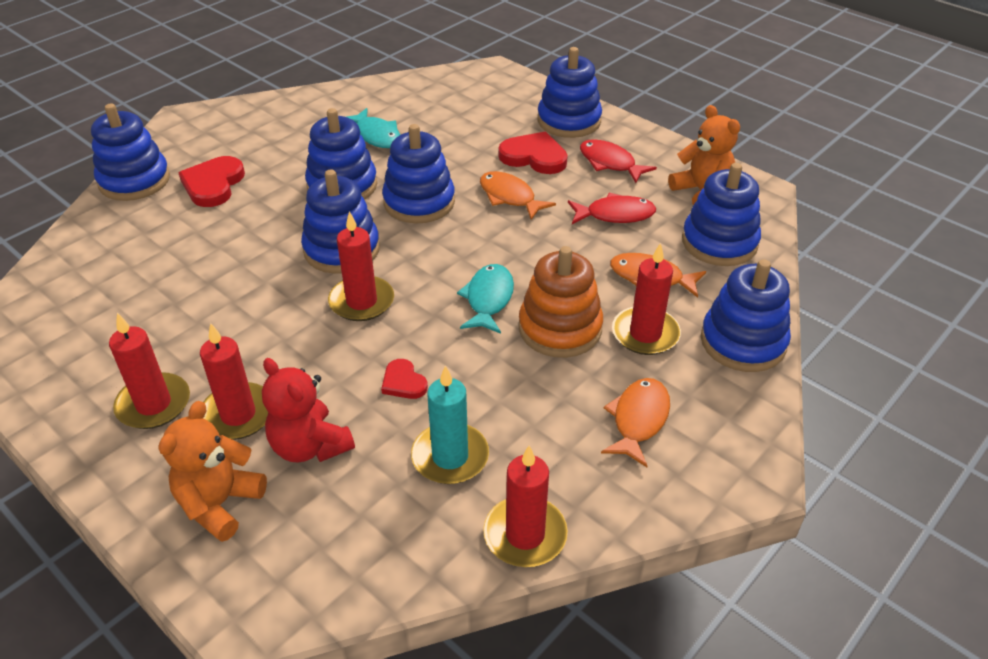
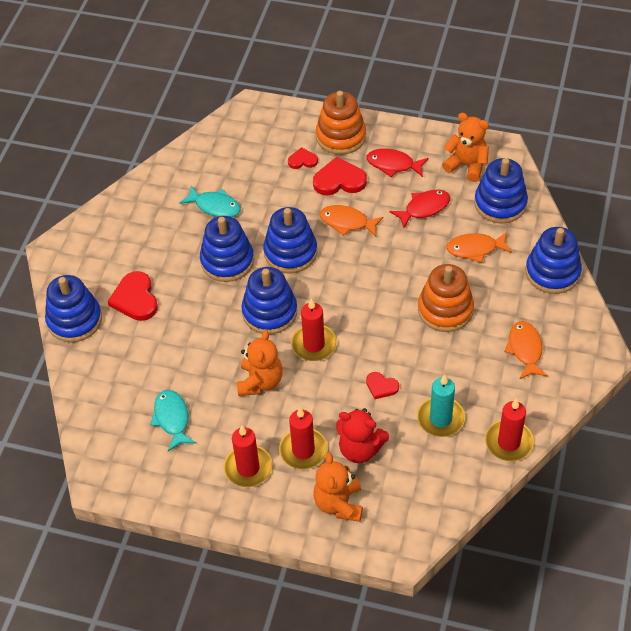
camera: 25 degrees left, 10 degrees up
turquoise fish [457,264,514,334] -> turquoise fish moved to [150,390,196,452]
blue stacking toy [538,47,602,138] -> orange stacking toy [316,91,366,155]
red candle [612,243,681,355] -> none
none -> orange teddy bear [237,330,283,396]
none -> red heart [288,147,318,169]

